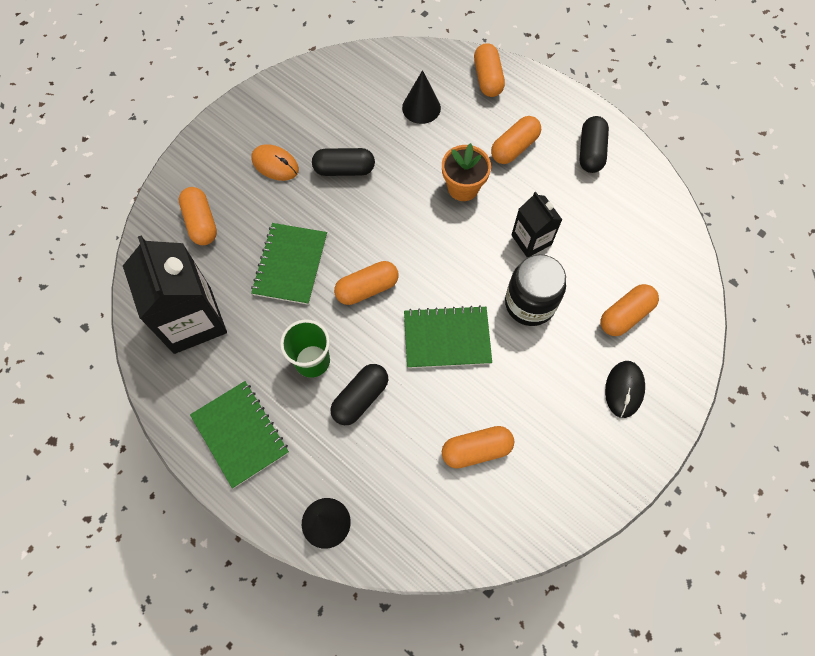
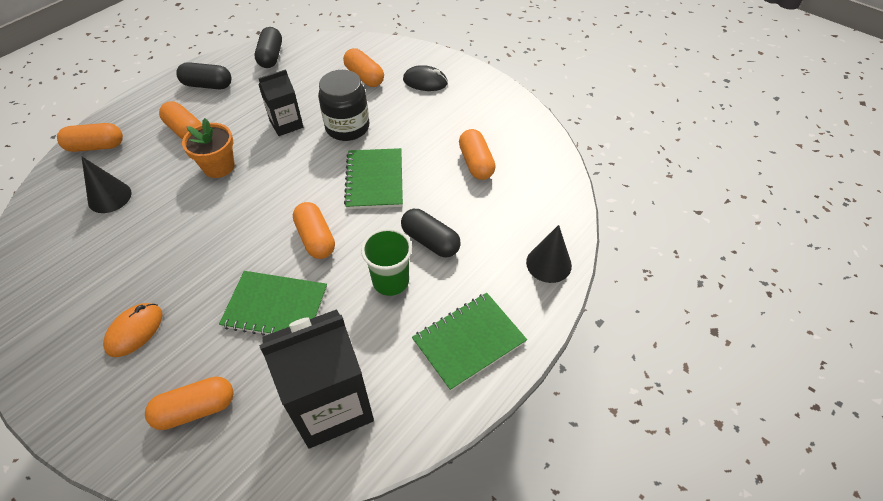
camera: 90 degrees left, 15 degrees down
black capsule [312,148,375,176] -> black capsule moved to [255,27,282,68]

